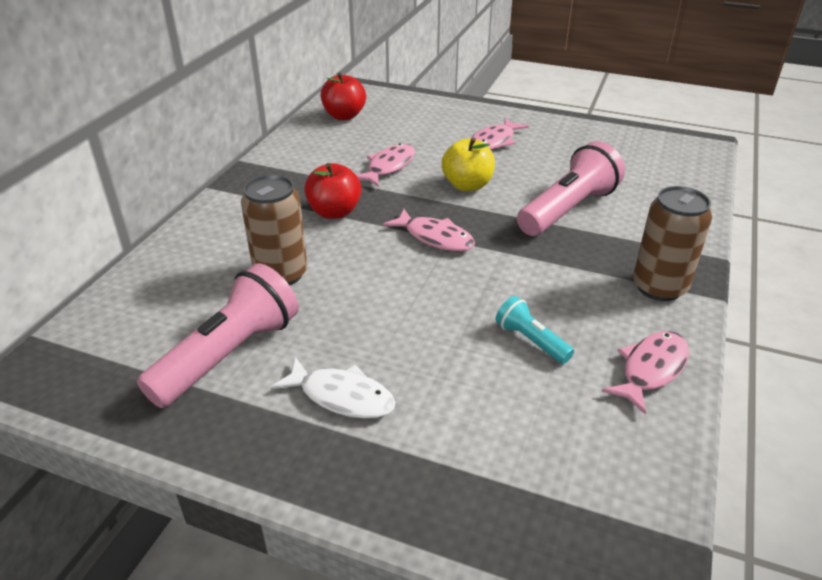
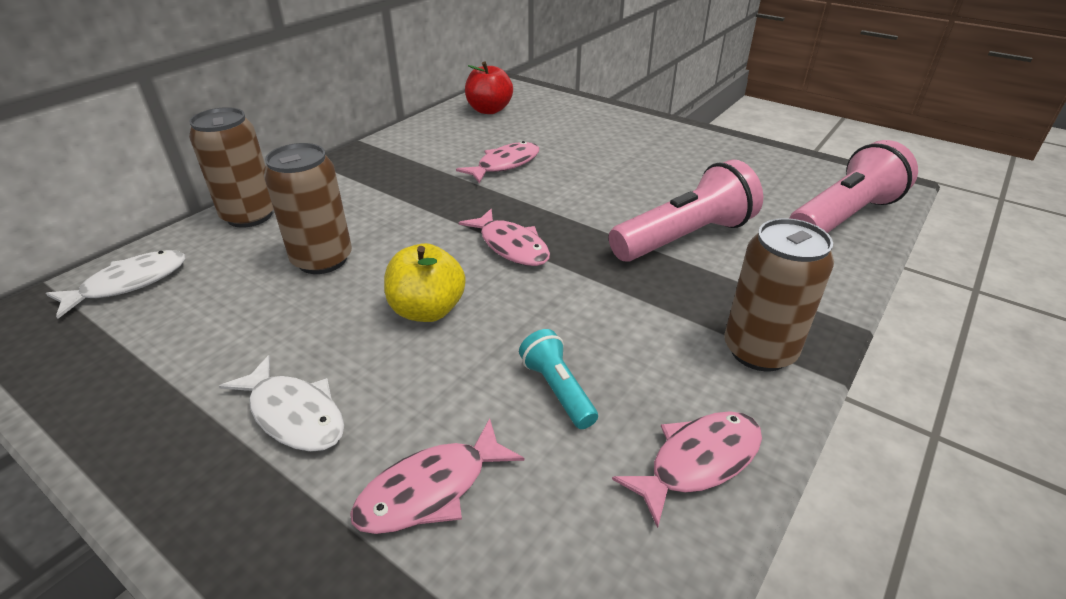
camera: 15 degrees right, 0 degrees up
pink flashlight [137,263,299,408] -> pink flashlight moved to [790,140,918,233]
red apple [304,163,361,219] -> none
yellow apple [442,137,495,191] -> yellow apple moved to [384,243,465,322]
pink fish [470,118,529,150] -> pink fish moved to [350,418,524,534]
none -> white fish [46,250,185,319]
none -> brown can [189,107,274,228]

